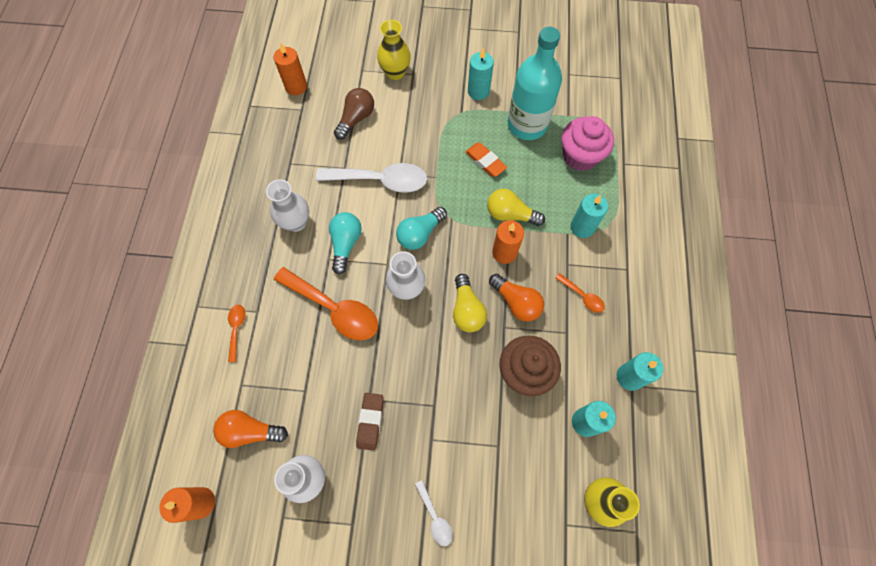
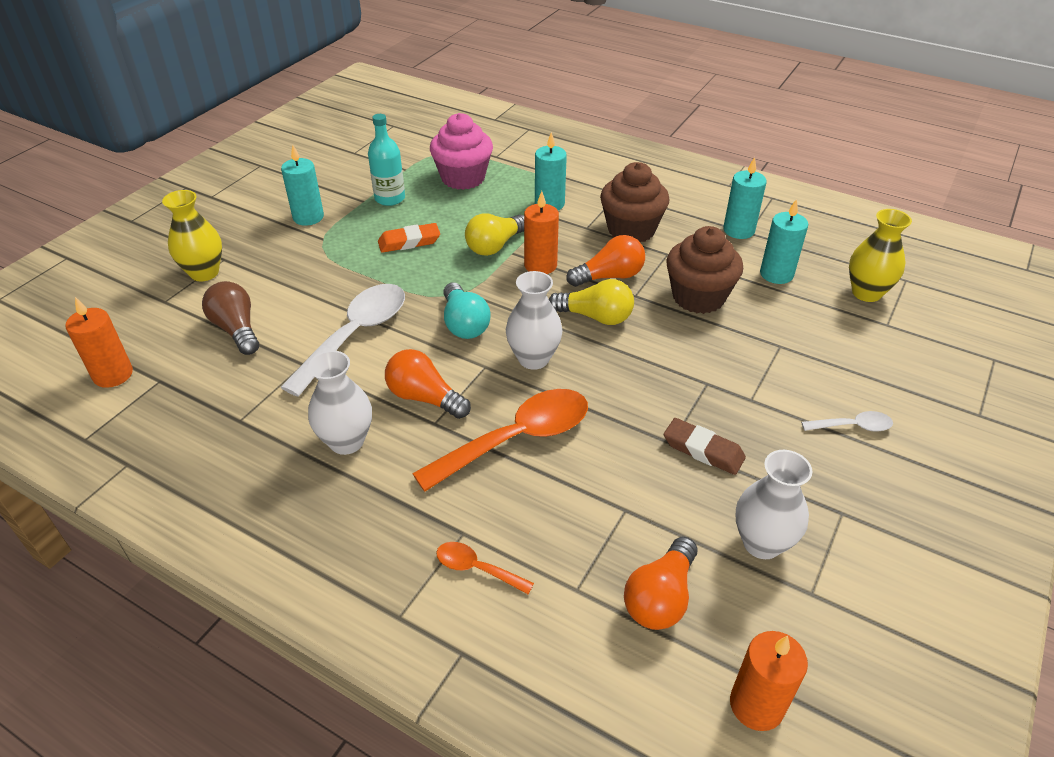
camera: 65 degrees left, 25 degrees down
turquoise light bulb [329,212,362,274] -> orange light bulb [385,349,471,419]
turquoise bottle [508,27,562,140] -> turquoise bottle [368,114,405,206], size x0.58
orange spoon [555,273,605,313] -> brown cupcake [600,162,670,243]

